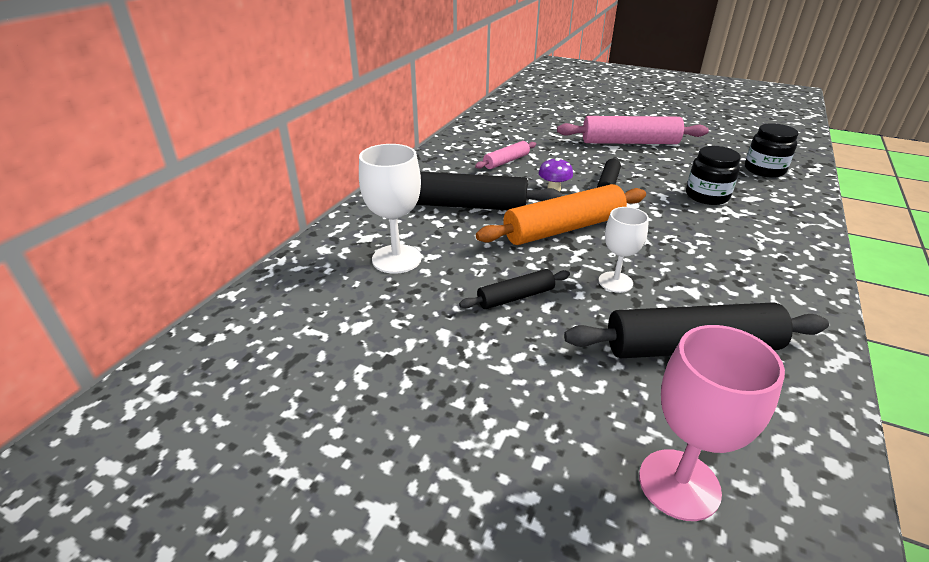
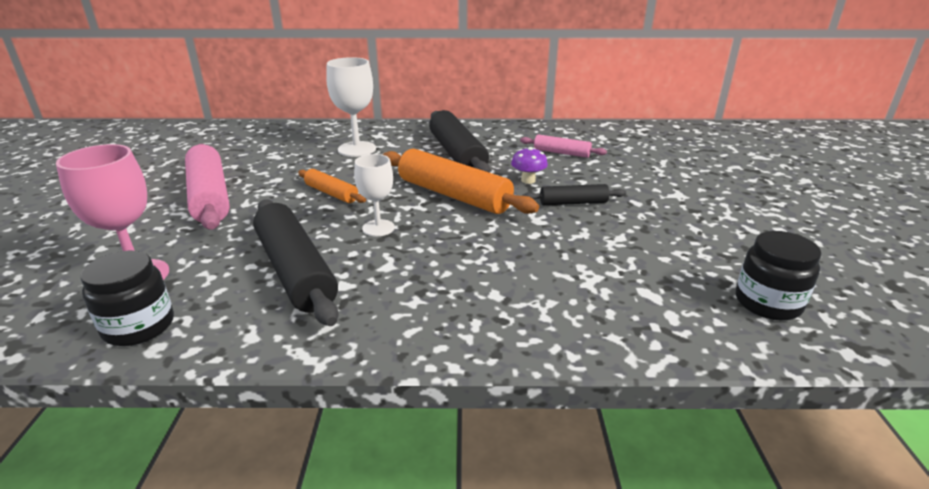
camera: 65 degrees right, 5 degrees down
black rolling pin [459,269,570,309] -> orange rolling pin [298,169,366,203]
pink rolling pin [557,116,709,144] -> pink rolling pin moved to [185,144,230,230]
black jar [686,146,741,205] -> black jar moved to [80,251,174,346]

